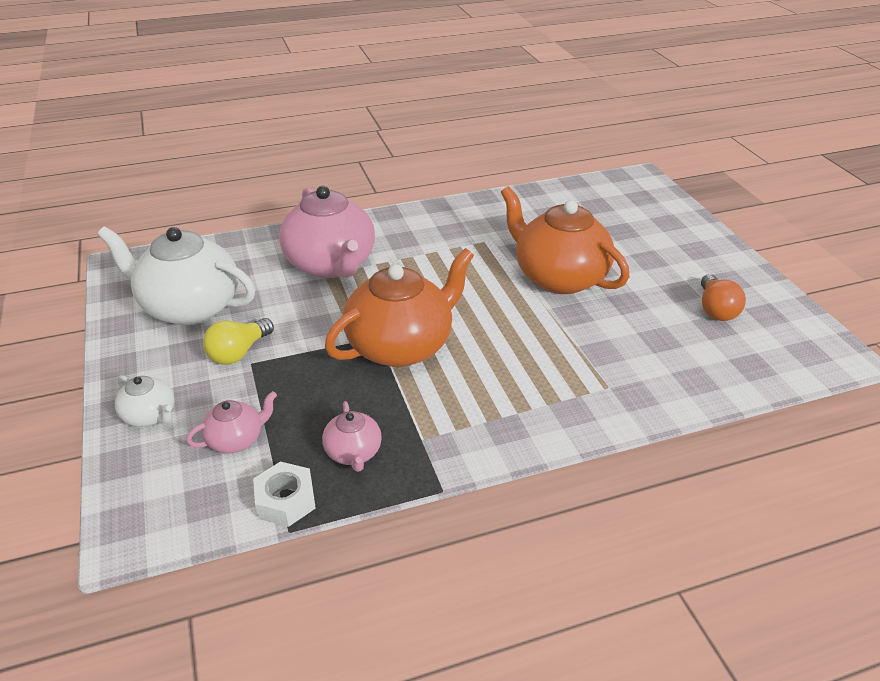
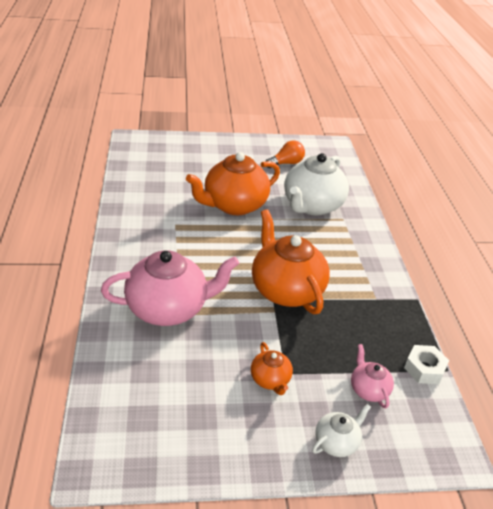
camera: 80 degrees left, 0 degrees up
white teapot [97,227,255,325] -> white teapot moved to [284,153,349,216]
yellow light bulb [203,318,274,365] -> orange teapot [251,342,293,395]
pink teapot [322,401,382,472] -> none
orange light bulb [701,274,746,321] -> orange light bulb turned 45 degrees counterclockwise [265,140,305,168]

